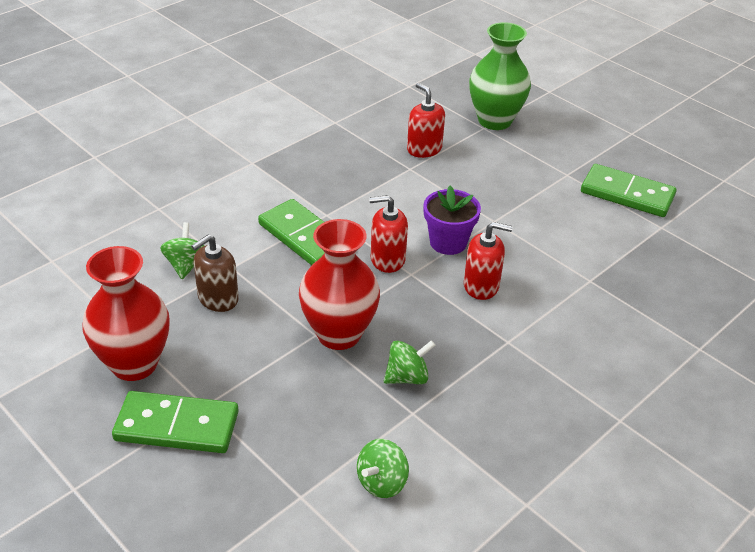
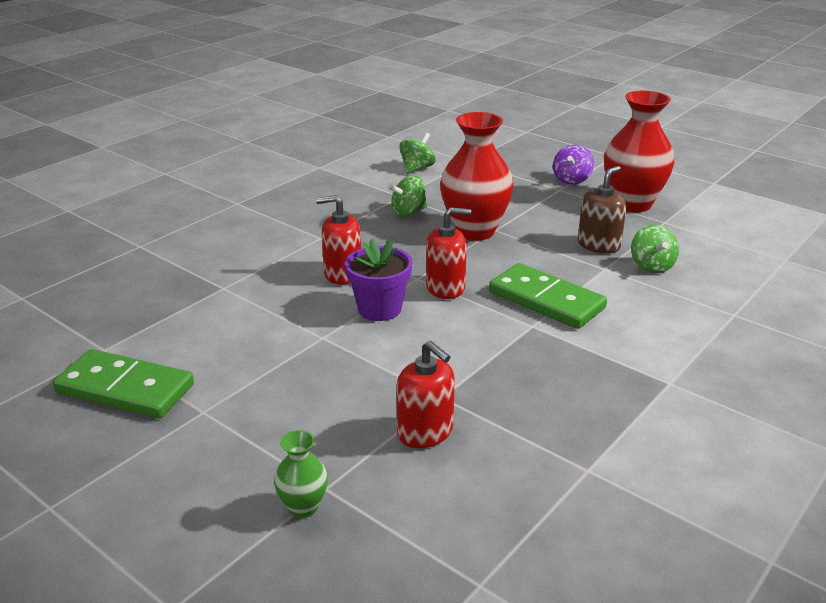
camera: 175 degrees right, 10 degrees down
green domino [112,391,239,453] -> purple spinning top [553,145,594,185]
green vase [469,22,531,130] -> green vase [274,430,328,518], size x0.47

